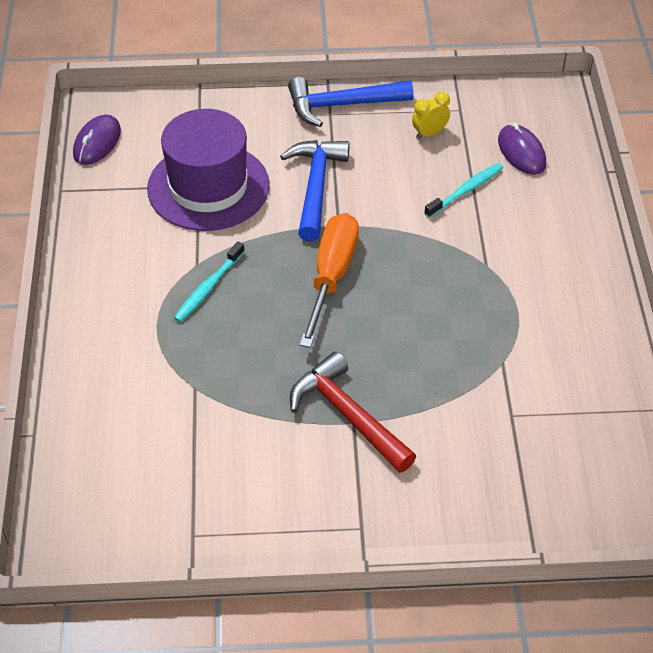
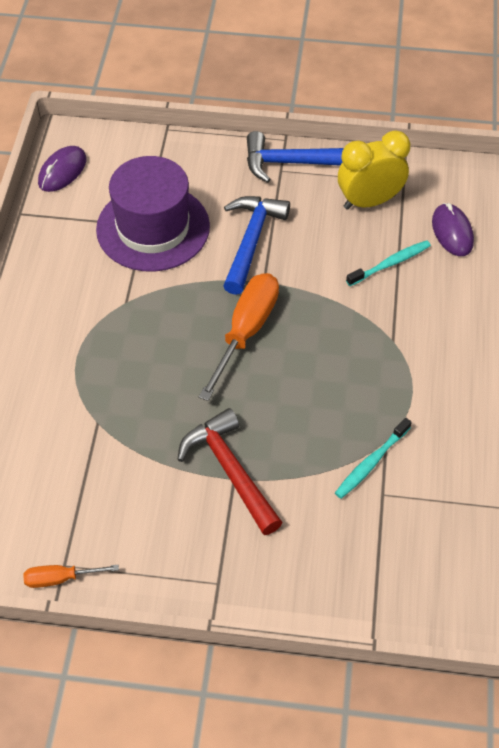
camera: 10 degrees right, 5 degrees up
turquoise toothbrush [174,242,245,322] -> turquoise toothbrush moved to [335,418,412,499]
yellow clock [412,92,450,139] -> yellow clock [338,130,410,210], size x1.89
none -> orange screwdriver [23,565,119,588]

